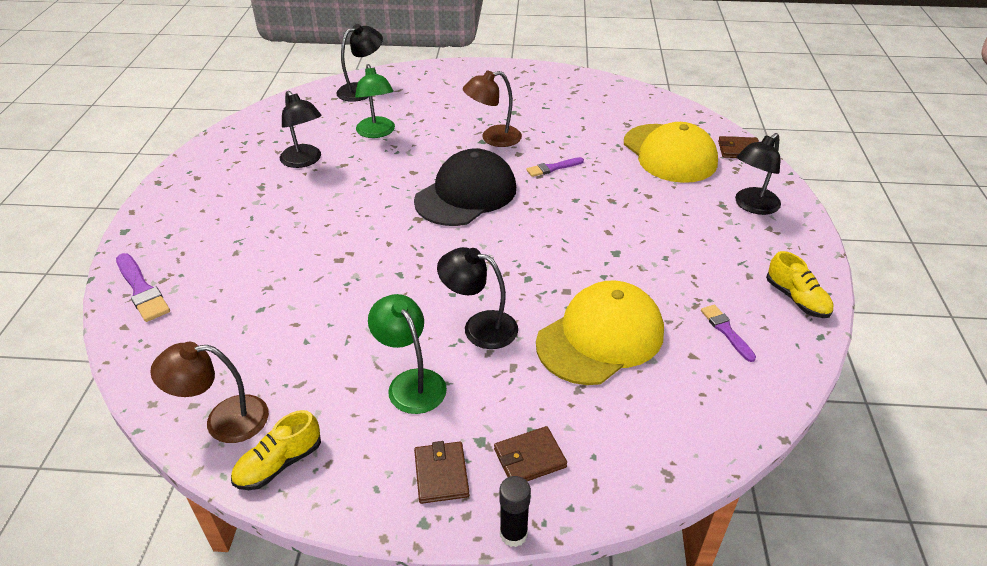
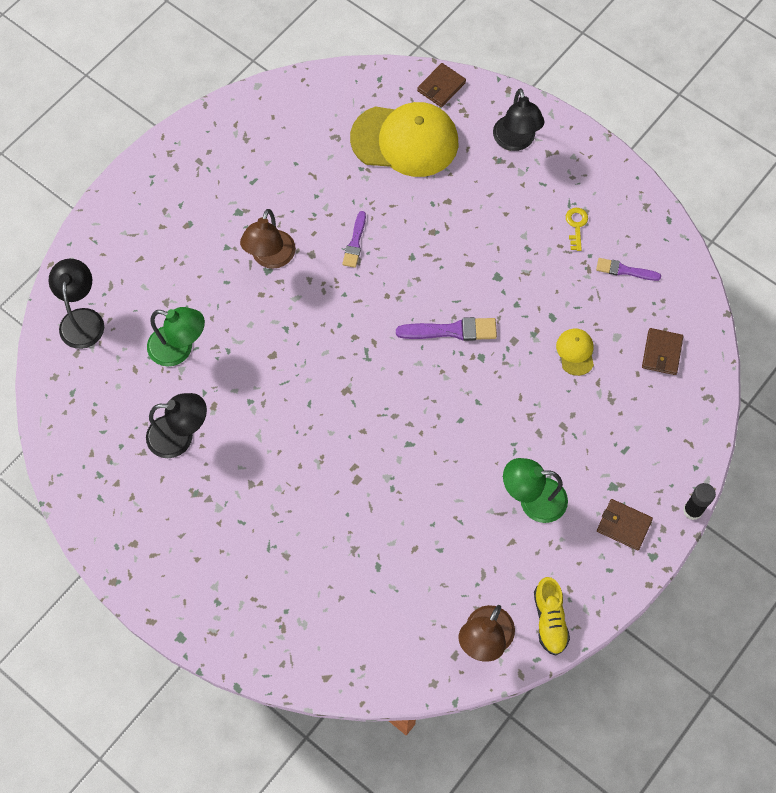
camera: 55 degrees left, 25 degrees up
purple brush [116,253,170,322] -> purple brush moved to [396,317,497,341]
black cap [414,148,516,226] -> none
black lamp [437,247,518,349] -> none
brown wallet [494,426,567,481] -> brown wallet moved to [642,328,683,375]
yellow cap [536,281,664,385] -> yellow cap [556,329,594,376], size x0.43
yellow shoe [766,251,833,318] -> none
none -> yellow key [566,208,588,251]

